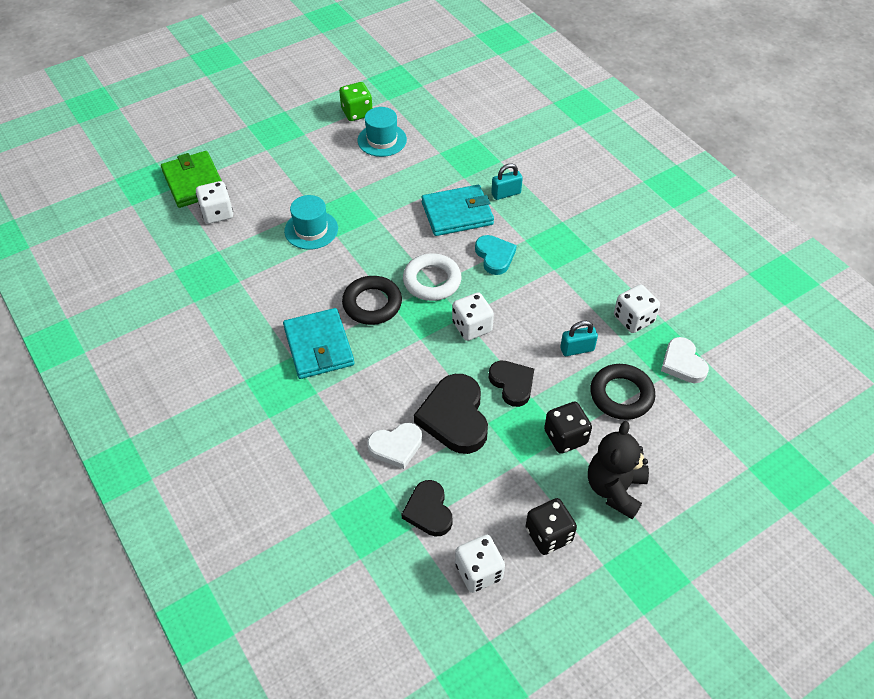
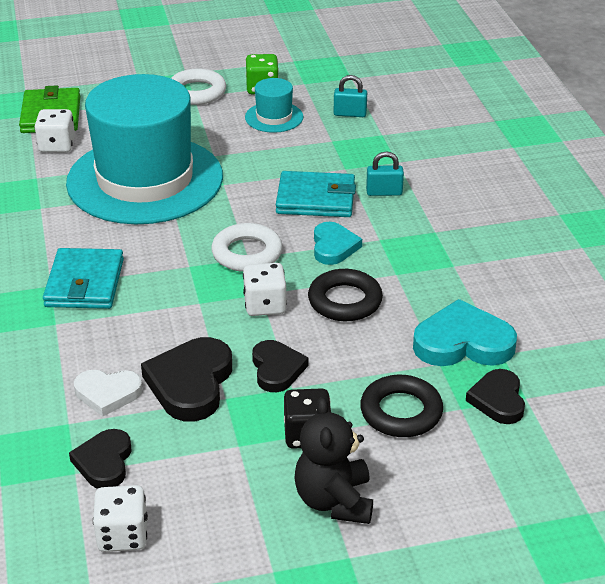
camera: 20 degrees right, 15 degrees down
turquoise hat [284,195,338,250] -> turquoise hat [66,74,223,224], size x2.48
black ring [342,276,402,325] -> black ring moved to [308,269,383,321]
black dice [525,498,577,555] -> none
turquoise padlock [560,321,598,356] -> turquoise padlock moved to [334,75,367,117]
black teddy bear [588,421,649,519] -> black teddy bear turned 45 degrees counterclockwise [294,396,373,524]
white dice [614,284,660,333] -> turquoise heart [413,299,517,366]
white heart [661,337,709,383] -> black heart [466,369,525,424]
none -> white ring [171,68,226,105]

